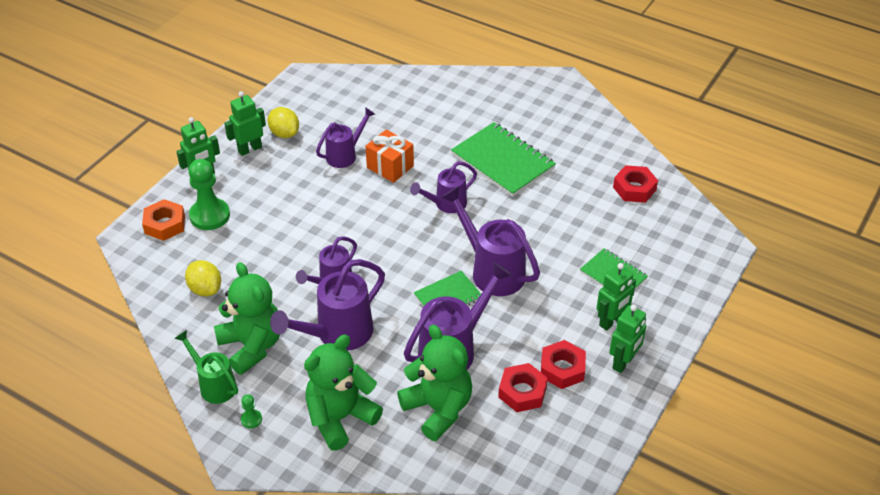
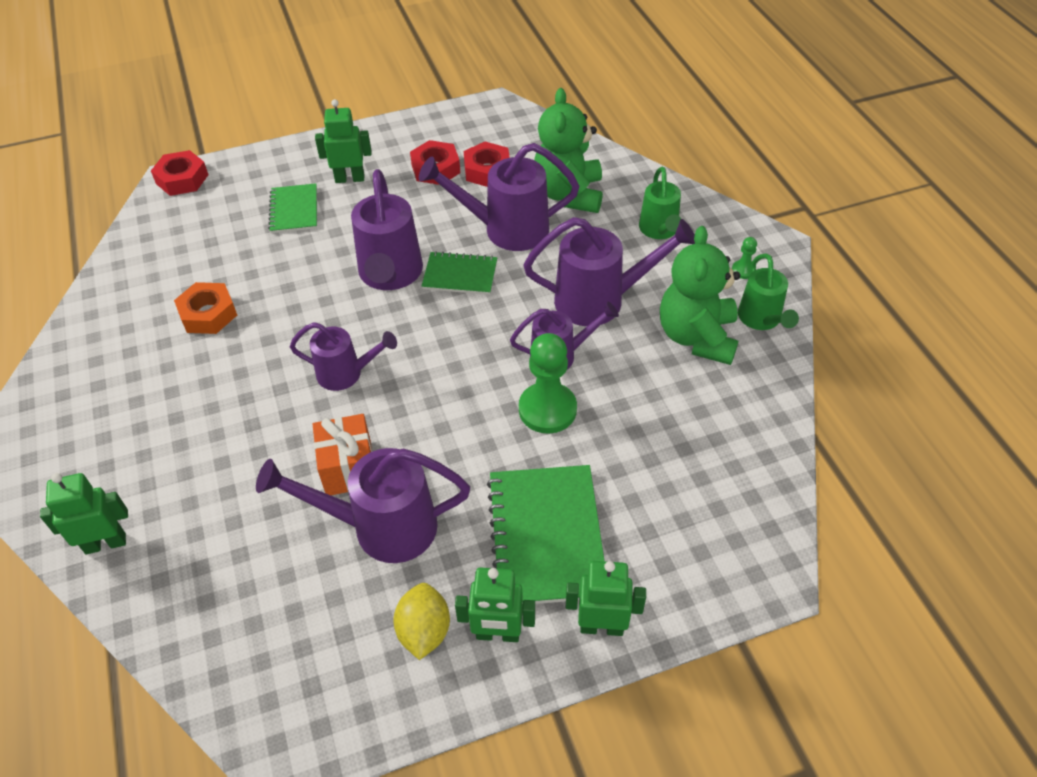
camera: 140 degrees left, 5 degrees up
orange nut [142,199,185,241] -> orange nut moved to [174,282,237,334]
yellow lemon [185,260,221,296] -> none
green pawn [188,159,230,230] -> green pawn moved to [519,333,577,434]
green teddy bear [304,335,383,451] -> green watering can [639,167,681,239]
purple watering can [316,107,375,168] -> purple watering can [256,448,470,563], size x1.60
green notebook [451,122,556,197] -> green notebook moved to [487,465,605,604]
green robot [609,305,646,373] -> green robot moved to [40,473,128,554]
red nut [613,165,658,203] -> red nut moved to [151,150,209,196]

